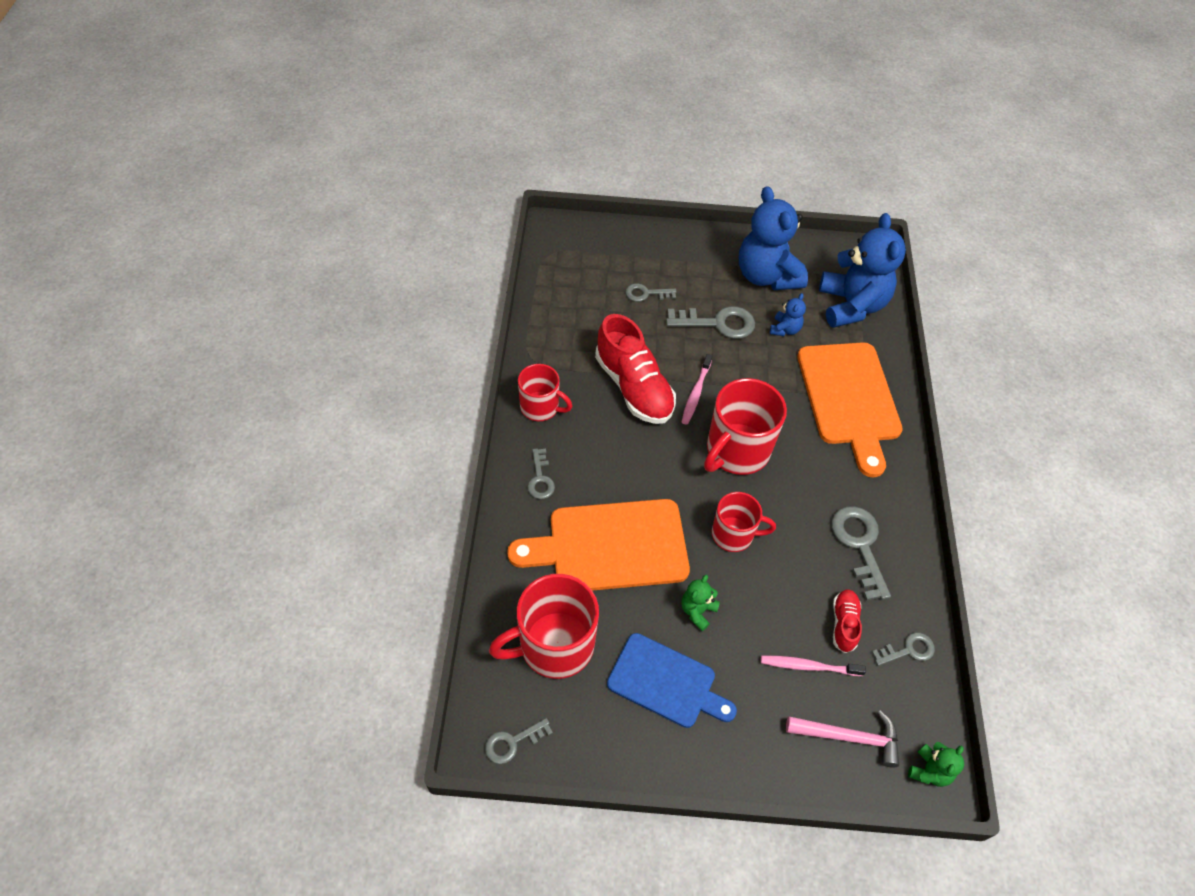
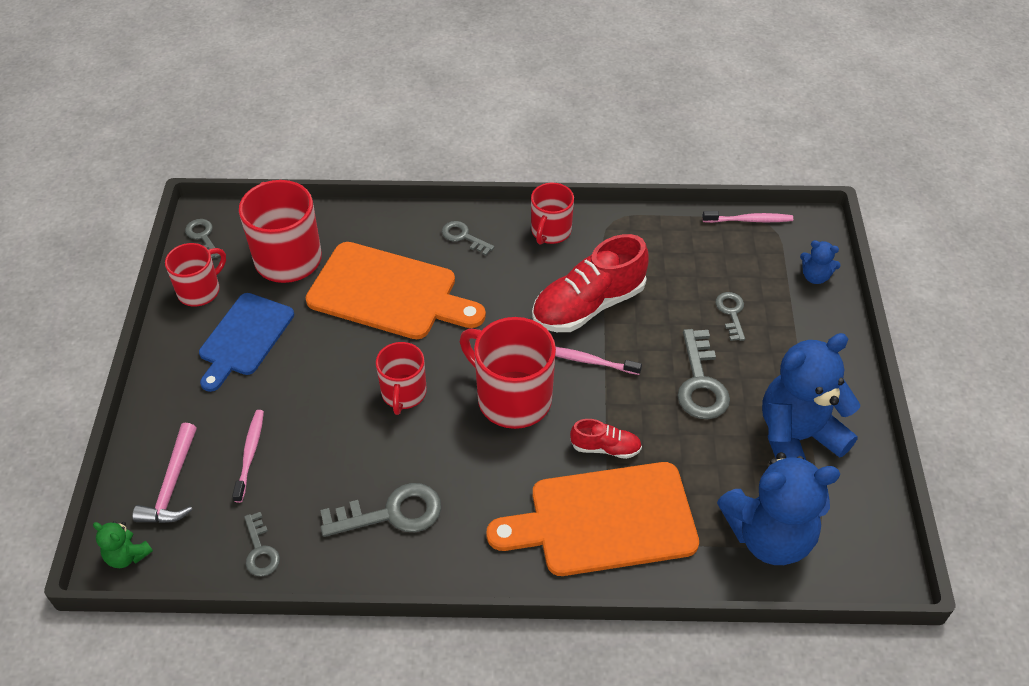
camera: 90 degrees right, 5 degrees down
orange cutting board [507,499,690,591] -> orange cutting board turned 120 degrees clockwise [306,242,486,339]
grey key [527,449,555,499] -> grey key turned 45 degrees clockwise [442,221,495,255]
green teddy bear [681,575,720,631] -> none
blue teddy bear [770,293,806,336] -> blue teddy bear moved to [800,240,841,284]
red shoe [833,589,862,653] -> red shoe moved to [570,419,642,459]
none -> red mug [165,243,226,307]
none -> pink toothbrush [702,211,793,223]

